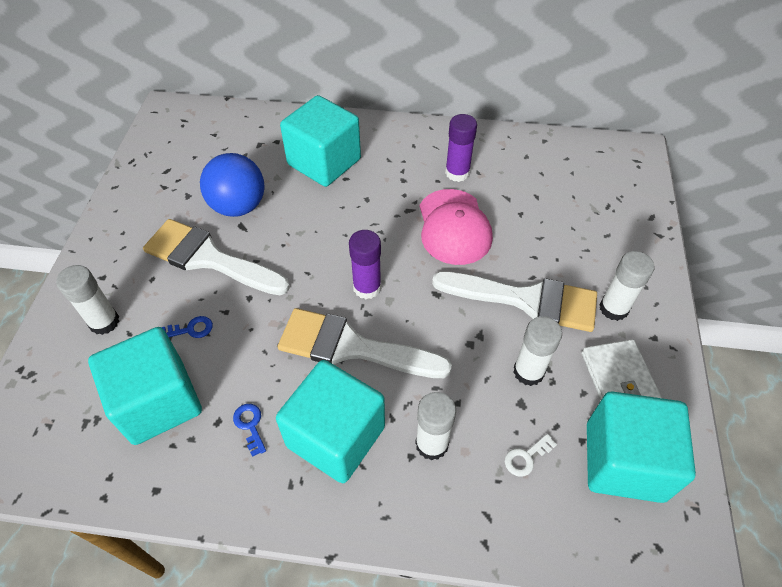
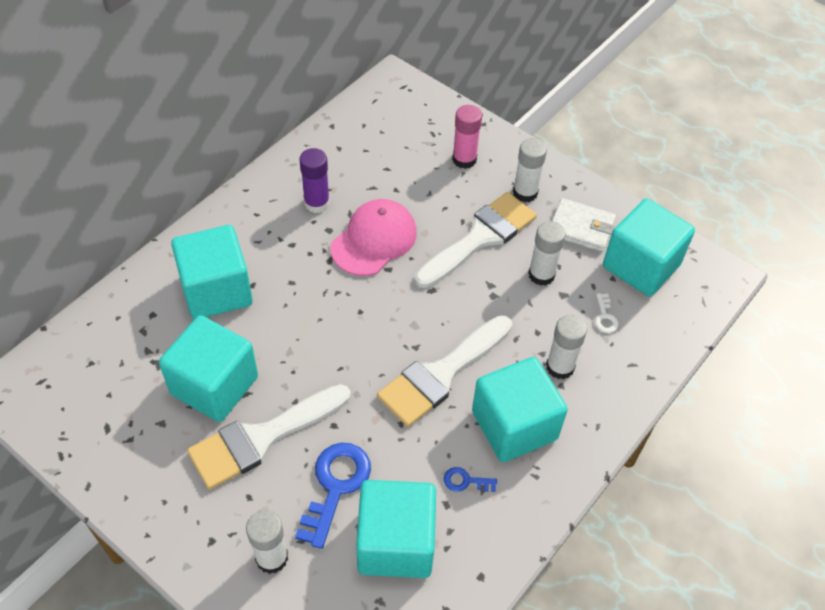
camera: 60 degrees left, 0 degrees up
blue key [161,316,213,338] -> blue key [295,443,371,549], size x2.11
blue ball [200,153,264,217] -> turquoise cube [159,315,258,422]
purple glue stick [349,230,381,299] -> none
pink cap [419,189,493,265] -> pink cap turned 75 degrees counterclockwise [330,199,417,276]
none -> pink glue stick [452,105,482,169]

